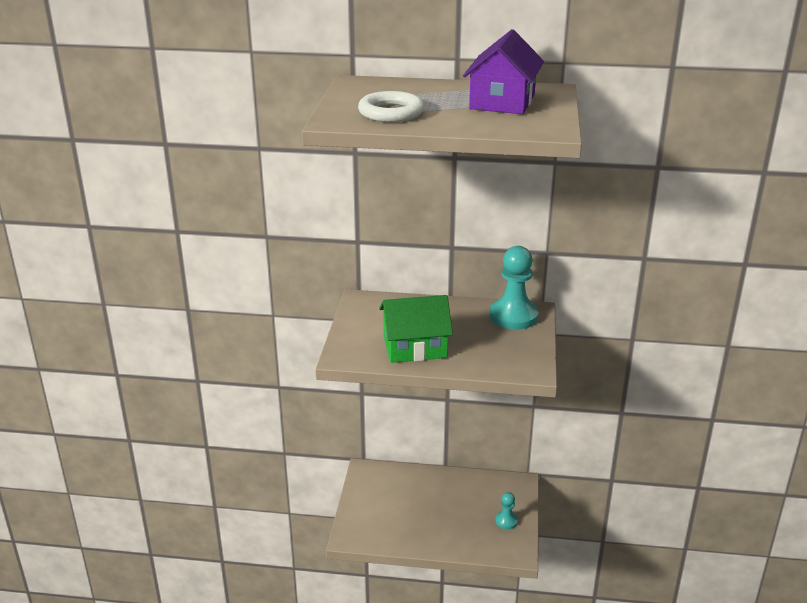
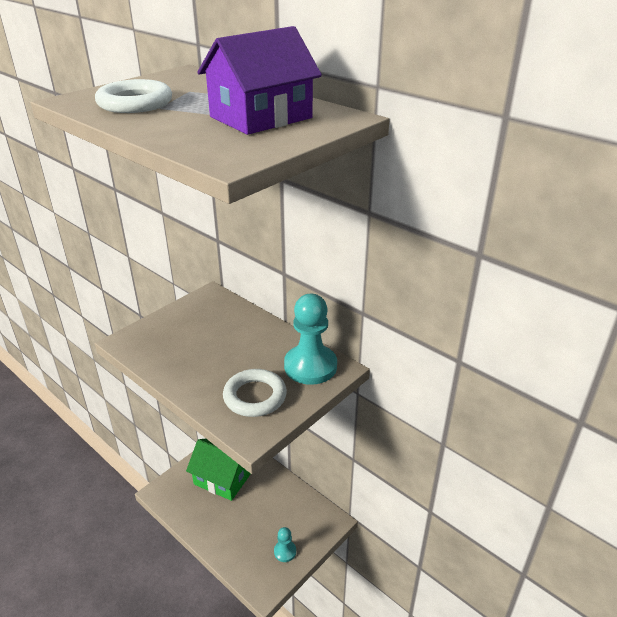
camera: 35 degrees right, 5 degrees up
green house [379,295,453,363] -> green house moved to [186,439,251,501]
none -> white ring [223,369,287,417]

